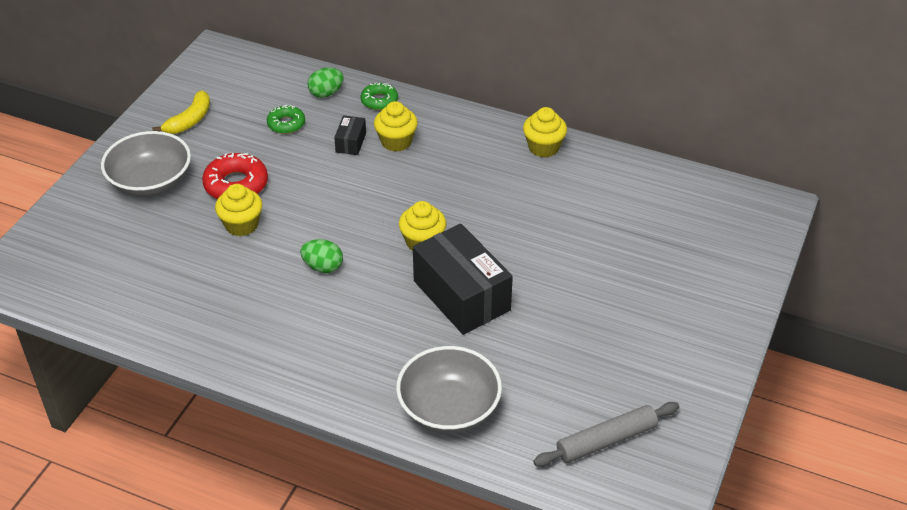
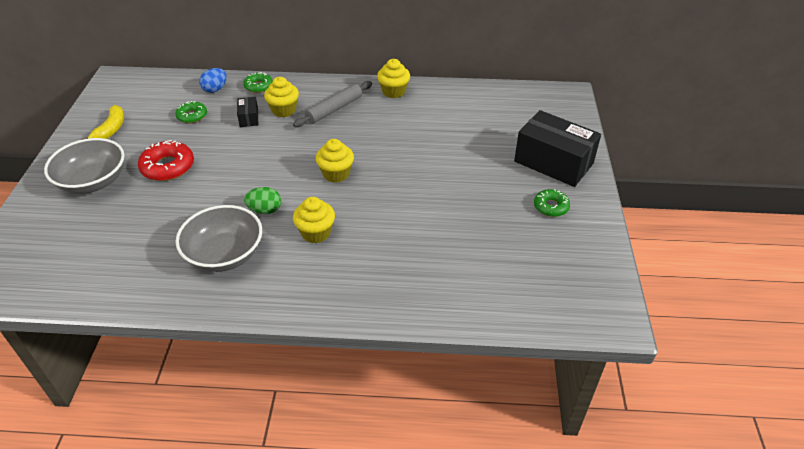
camera: 20 degrees left, 0 degrees up
yellow cupcake [215,184,262,236] -> yellow cupcake moved to [293,197,335,243]
green egg [308,67,344,98] -> blue egg [199,68,227,93]
grey bowl [396,346,502,434] -> grey bowl moved to [175,205,262,272]
black box [413,224,513,335] -> black box moved to [514,110,601,187]
grey rolling pin [533,402,679,467] -> grey rolling pin moved to [293,81,372,127]
none -> green donut [534,189,570,217]

